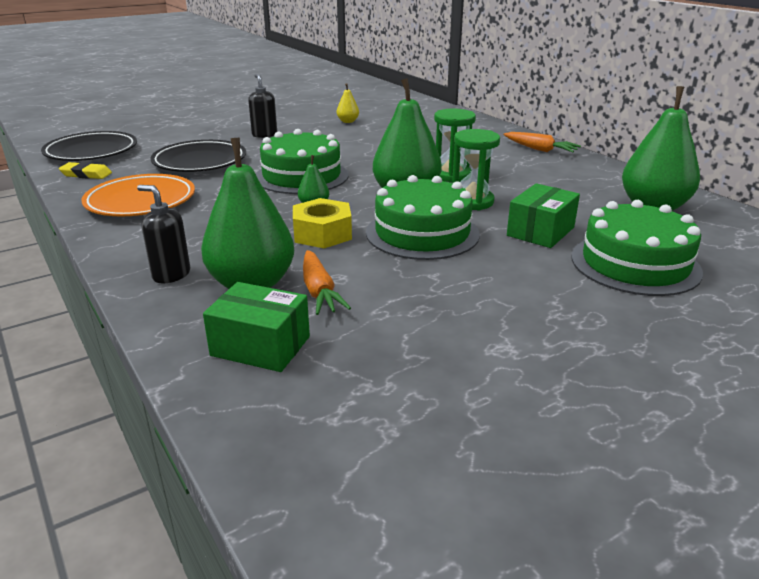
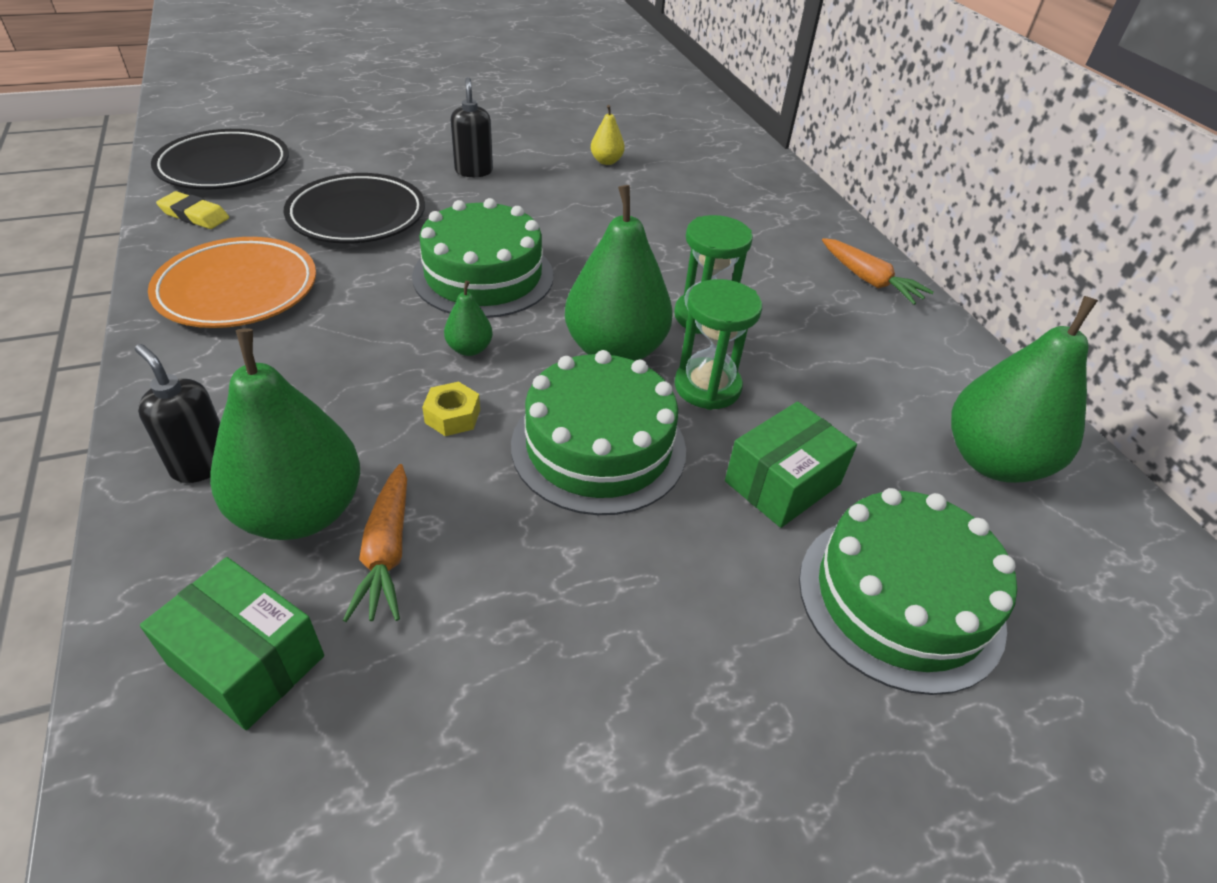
camera: 10 degrees right, 15 degrees up
yellow nut [293,198,352,248] -> yellow nut [422,382,480,436], size x0.58

